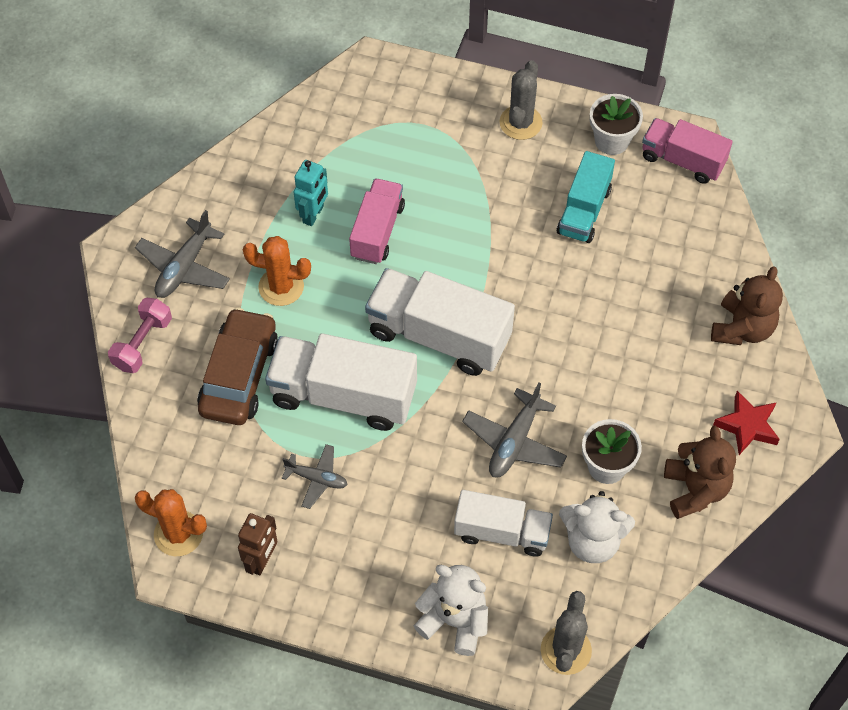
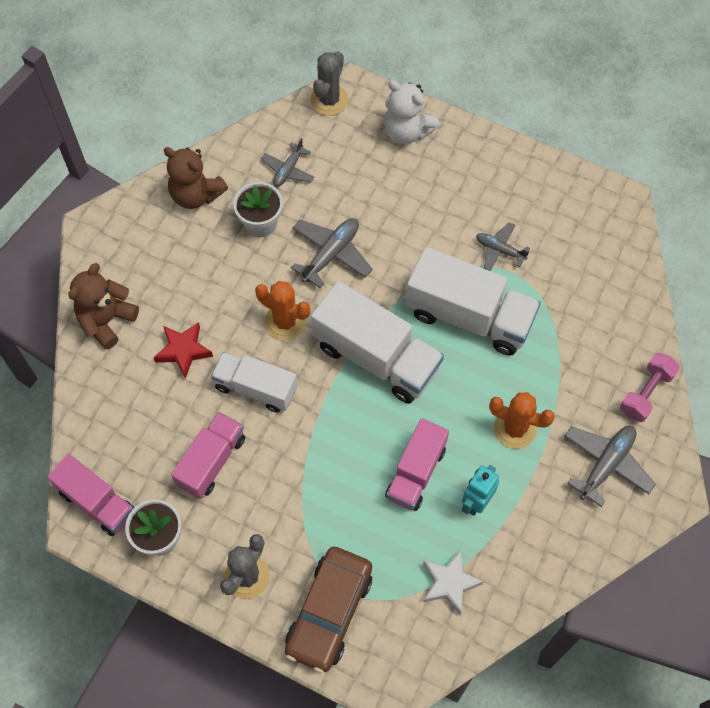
camera: 170 degrees left, 5 degrees up
orange cactus [135,489,207,556] -> orange cactus moved to [255,281,310,340]
brown car [197,308,278,425] -> brown car moved to [285,547,372,673]
brown robot [238,513,277,575] -> none
white truck [454,490,553,557] -> white truck moved to [211,352,297,413]
turquoise truck [557,151,615,243] -> pink truck [171,412,245,499]
white teddy bear [559,491,635,563] -> grey plane [261,138,314,187]
brown teddy bear [664,426,736,519] -> brown teddy bear turned 60 degrees counterclockwise [163,147,228,209]
red star [713,391,780,455] -> red star moved to [154,322,213,379]
none -> white star [423,550,484,615]

